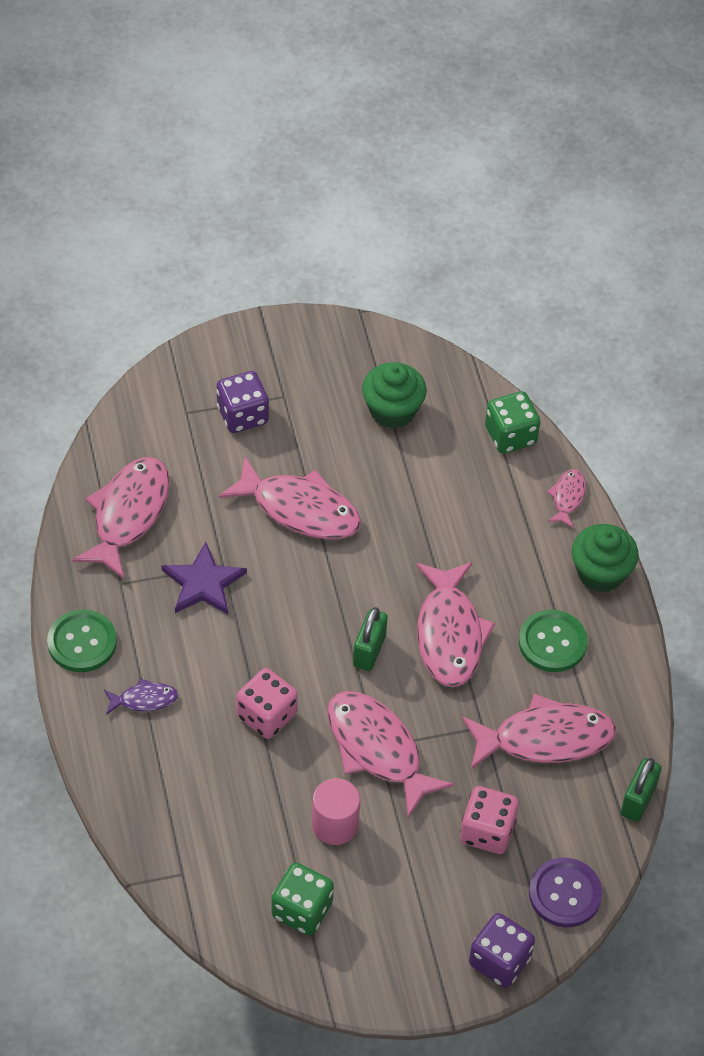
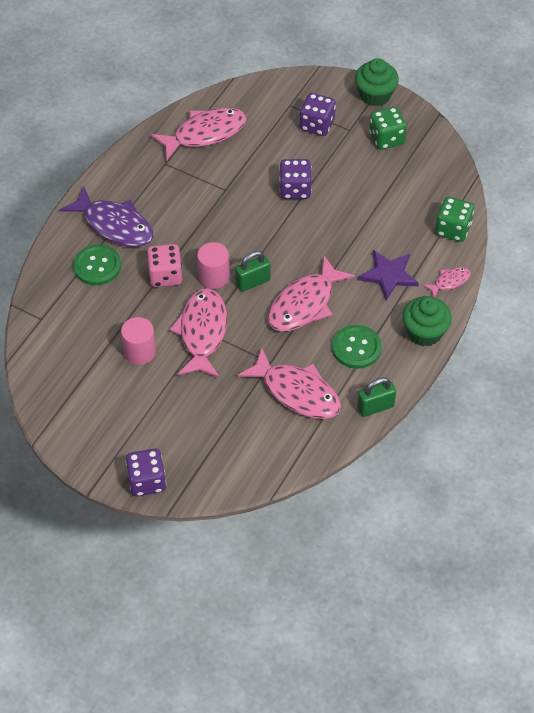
camera: 45 degrees right, 0 degrees up
green button [47,609,117,672] -> green button moved to [73,244,121,286]
purple fish [104,678,178,715] -> purple fish [59,186,153,247], size x2.05
purple star [161,542,247,615] -> purple star moved to [358,250,419,300]
pink fish [219,456,361,539] -> purple dice [279,159,312,199]
green dice [271,863,334,935] -> green dice moved to [369,107,407,150]
green cupcake [362,362,427,429] -> green cupcake moved to [355,58,399,106]
pink dice [460,786,519,854] -> none
purple button [529,858,602,927] -> none
green padlock [621,758,662,822] -> green padlock moved to [357,378,396,417]
none -> pink cylinder [197,242,230,289]

